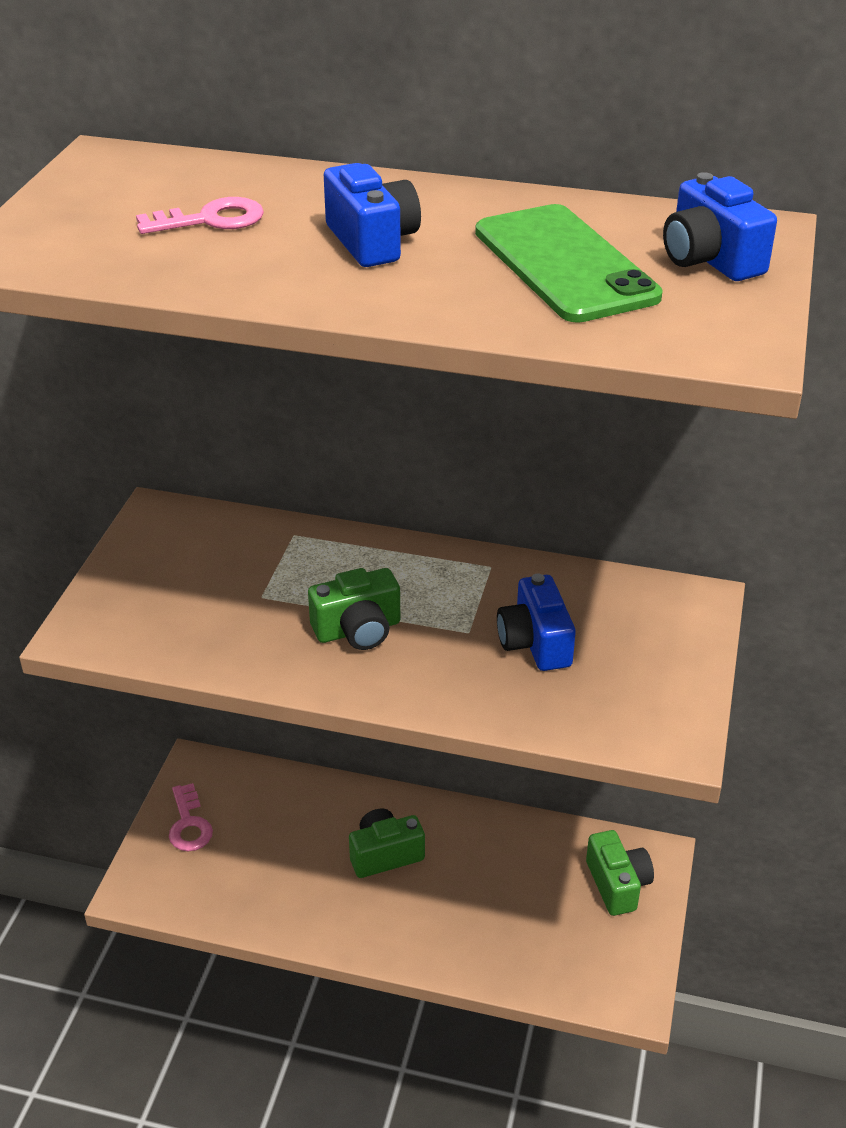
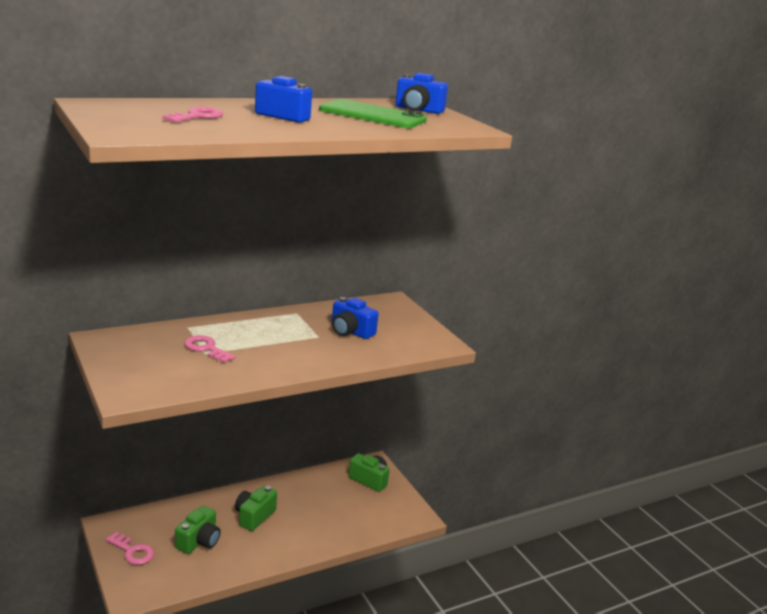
camera: 45 degrees left, 15 degrees down
green camera [308,568,400,650] -> green camera moved to [175,505,221,554]
none -> pink key [184,335,235,363]

